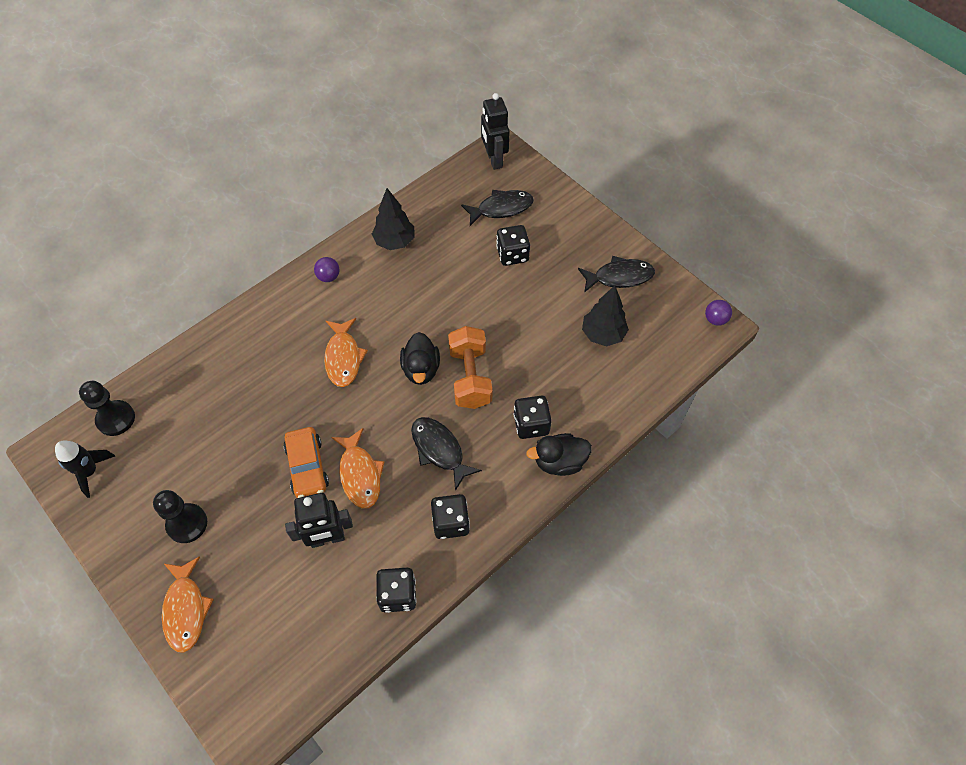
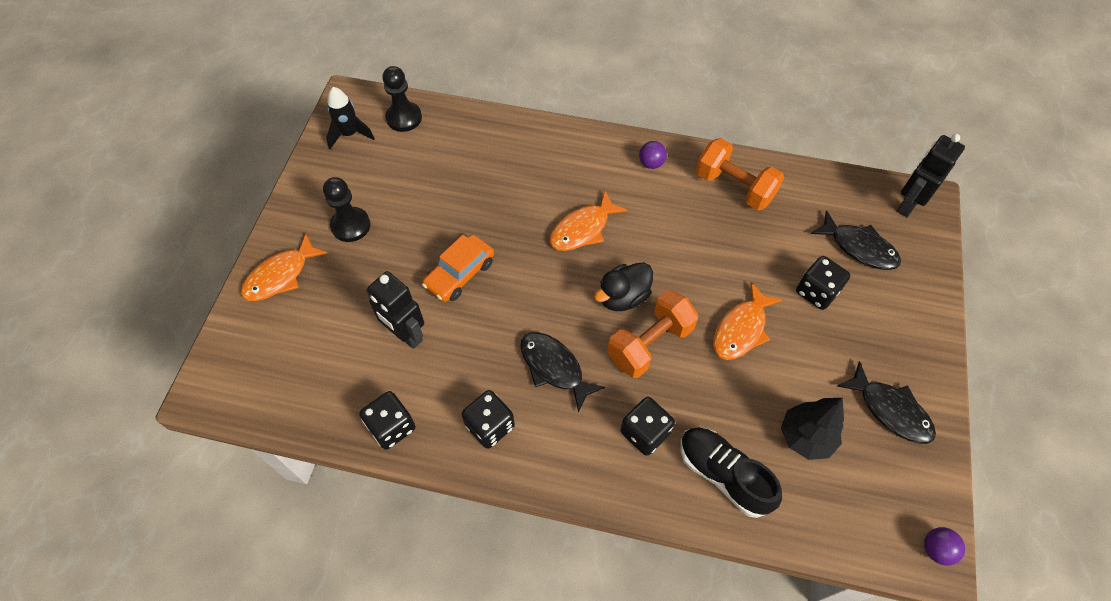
camera: 55 degrees right, 0 degrees up
orange fish [331,428,385,509] -> orange fish moved to [713,282,782,360]
black tree [372,188,415,250] -> orange dumbbell [696,138,784,211]
black fish [411,417,482,491] -> black fish turned 60 degrees counterclockwise [520,332,606,413]
black duck [526,433,592,476] -> none
none -> black shoe [681,427,782,518]

